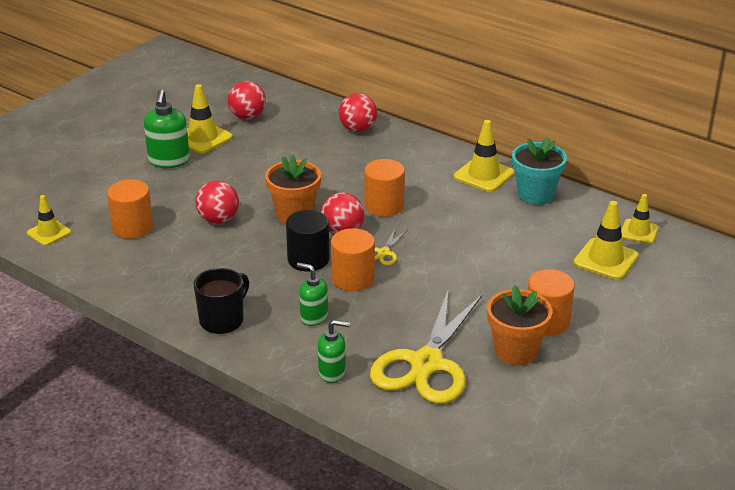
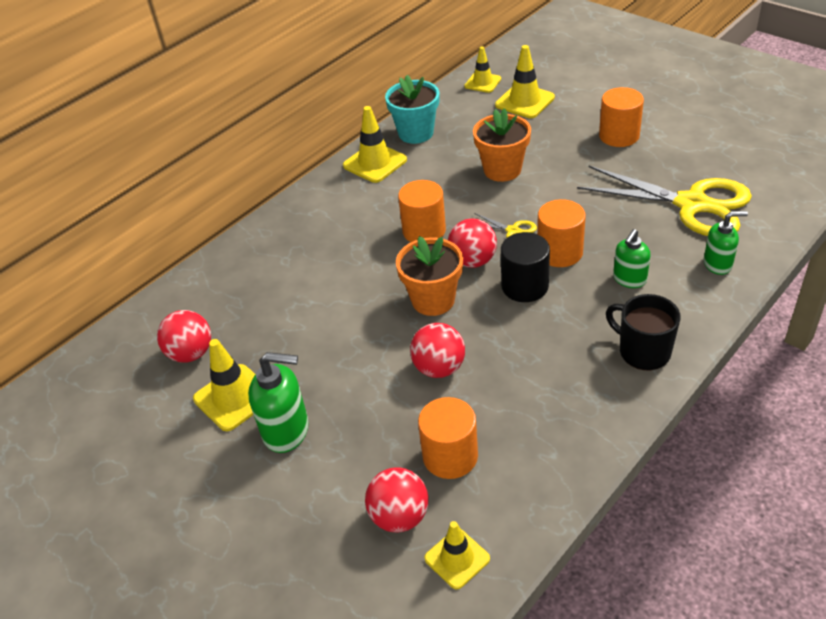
camera: 80 degrees left, 10 degrees up
green soap dispenser [318,320,350,383] -> green soap dispenser turned 75 degrees clockwise [704,211,748,275]
red ball [339,93,377,132] -> red ball moved to [365,467,428,533]
orange flower pot [487,285,552,365] -> orange flower pot moved to [473,108,531,182]

